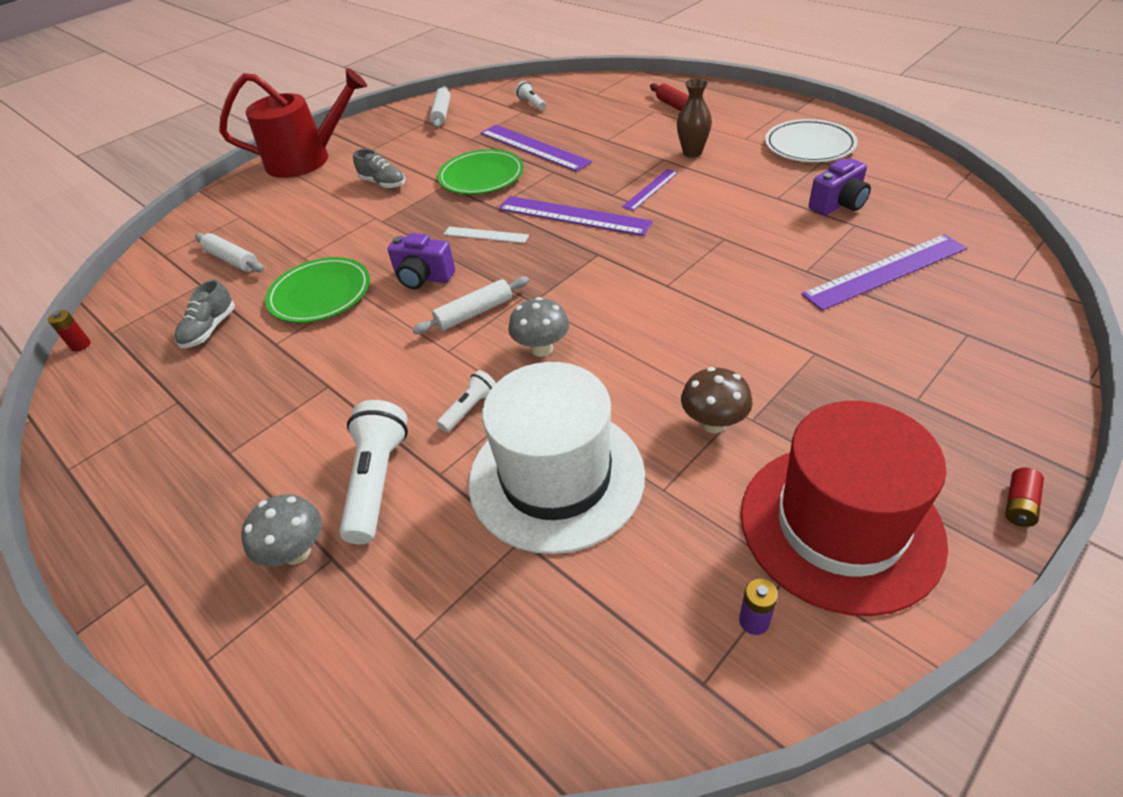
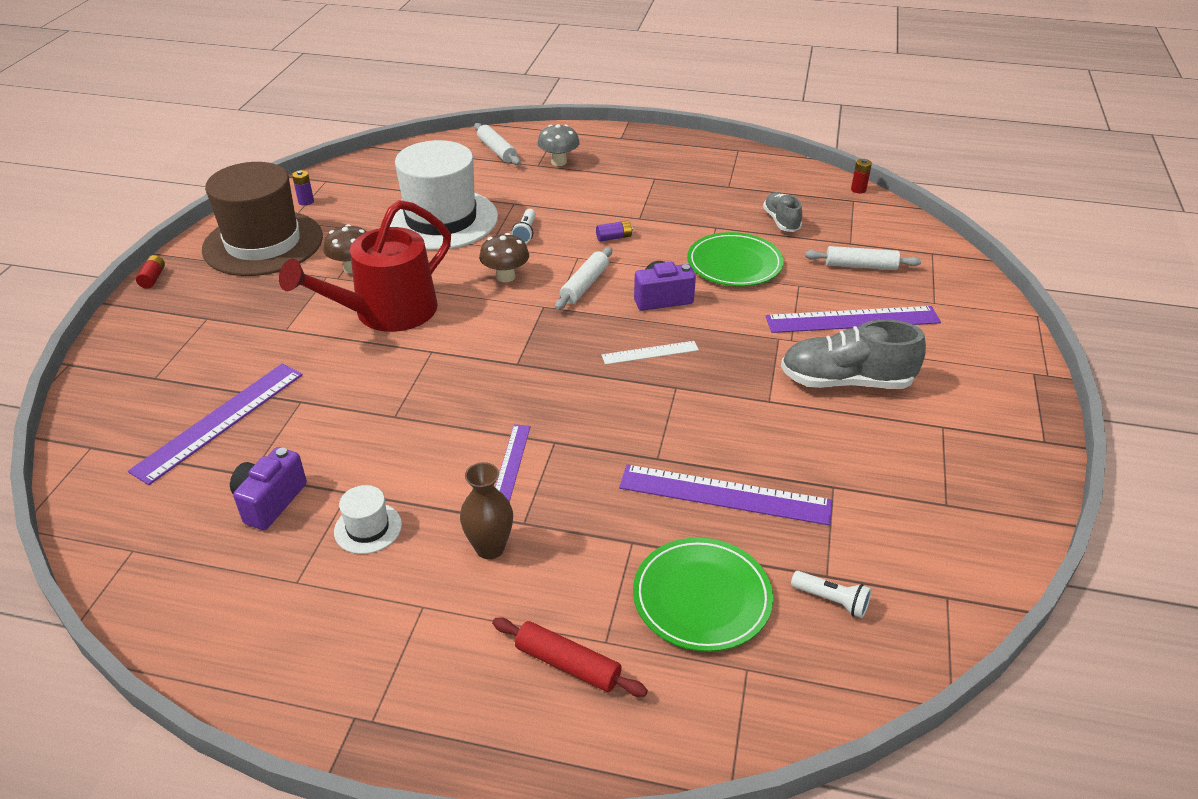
camera: 145 degrees right, 5 degrees down
red watering can [219,68,367,178] -> red watering can moved to [279,200,451,332]
white flashlight [339,400,408,544] -> none
grey shoe [353,149,405,189] -> grey shoe [781,319,926,389], size x1.72
white rolling pin [430,86,451,128] -> white rolling pin moved to [474,123,520,165]
green plate [437,149,524,194] -> green plate moved to [633,538,773,652]
purple ruler [498,196,653,236] -> purple ruler moved to [766,306,941,333]
grey mushroom [508,297,569,357] -> brown mushroom [479,233,529,282]
red hat [741,401,948,616] -> brown hat [202,162,323,276]
white plate [765,119,858,162] -> none
none -> white hat [334,485,402,554]
none -> purple battery [596,221,633,242]

